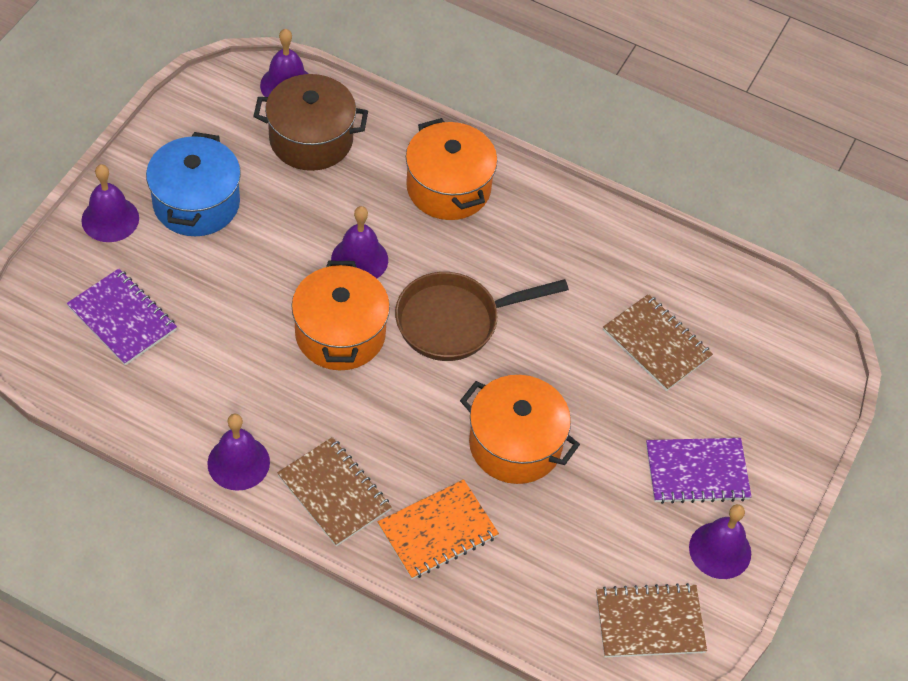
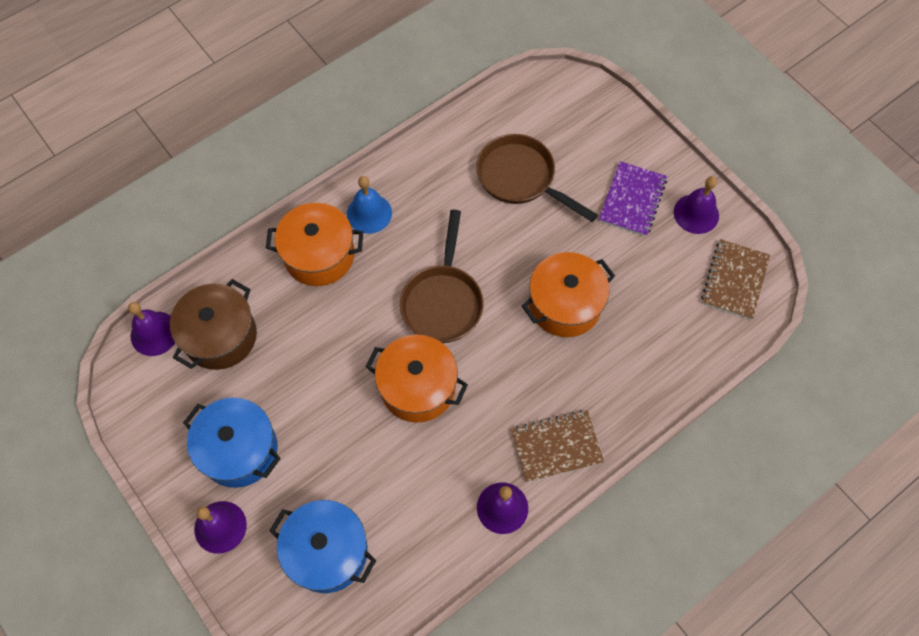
camera: 60 degrees left, 10 degrees up
purple notebook [67,269,177,366] -> blue pot [270,500,376,593]
purple bell [331,206,388,279] -> none
orange notebook [378,479,499,579] -> none
brown notebook [603,294,713,391] -> brown pan [476,134,598,222]
none -> blue bell [347,176,392,234]

